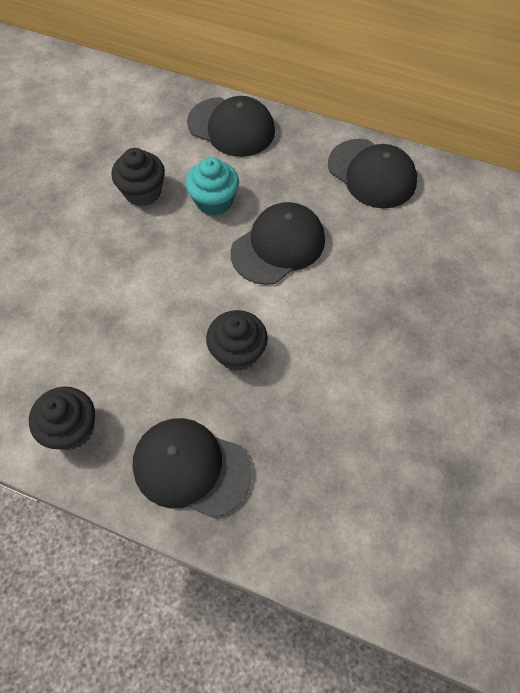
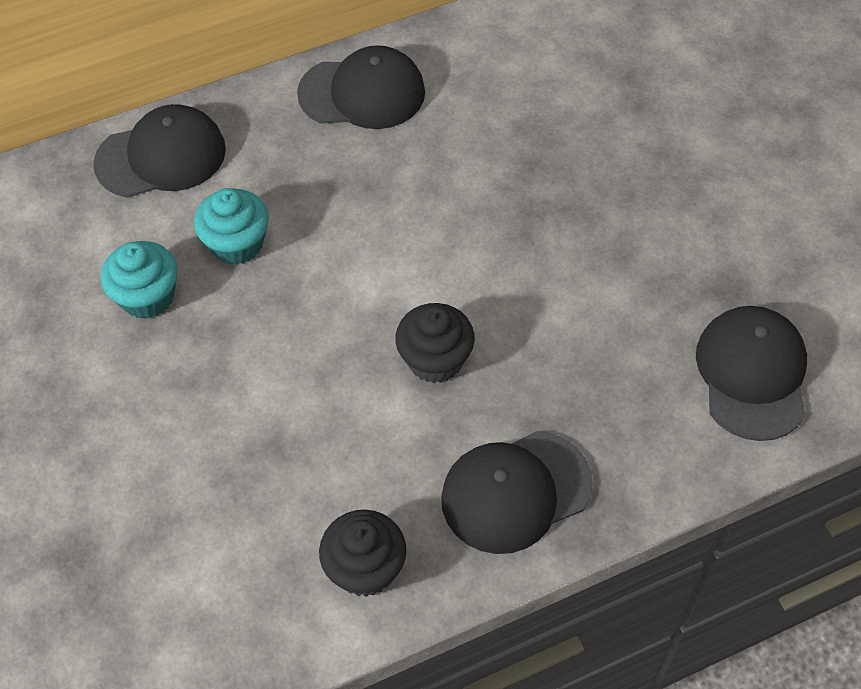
camera: 45 degrees left, 5 degrees down
black cupcake [111,148,165,206] -> turquoise cupcake [101,241,178,319]
black cap [231,202,325,285] -> black cap moved to [696,306,807,441]

